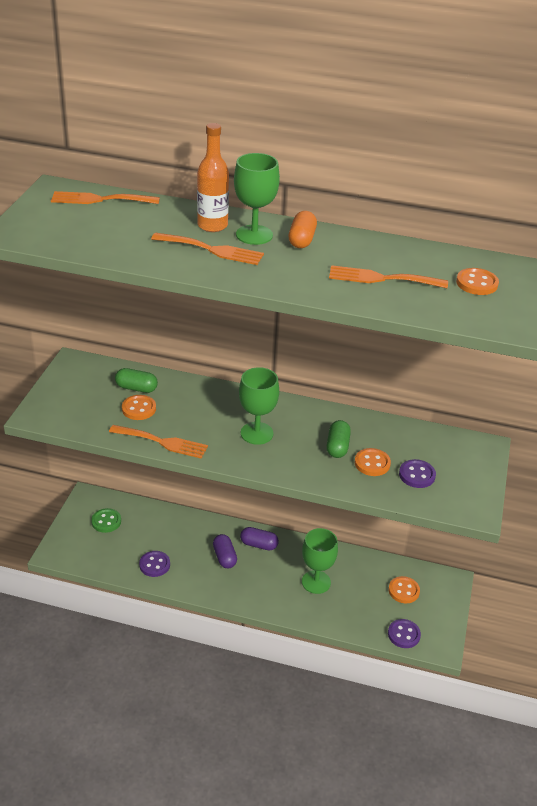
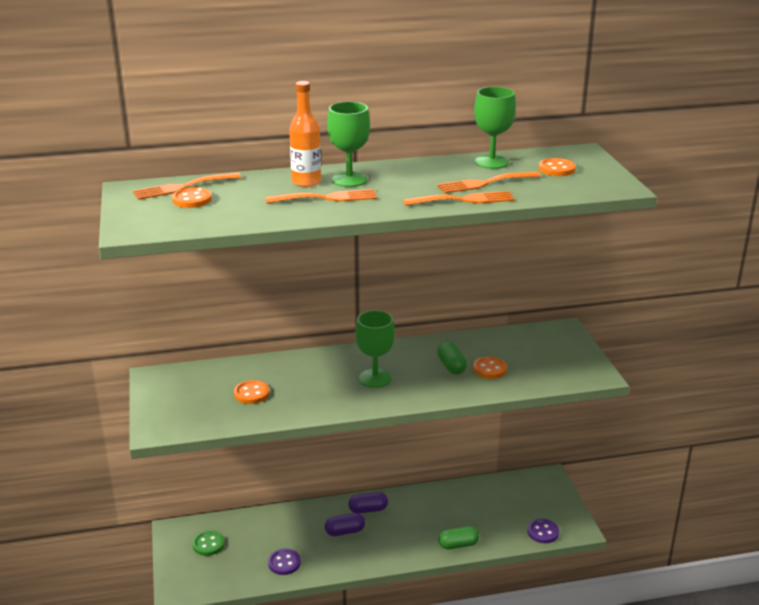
camera: 25 degrees left, 10 degrees down
orange fork [109,425,208,459] -> orange fork moved to [403,191,515,206]
green capsule [115,368,158,393] -> green capsule moved to [438,526,479,549]
purple capsule [213,534,237,568] -> purple capsule turned 60 degrees counterclockwise [325,513,365,536]
orange capsule [288,211,317,248] -> none
green goblet [302,528,338,594] -> green goblet moved to [474,87,516,169]
orange button [389,576,420,603] -> orange button moved to [172,187,212,208]
purple button [399,459,436,488] -> none

